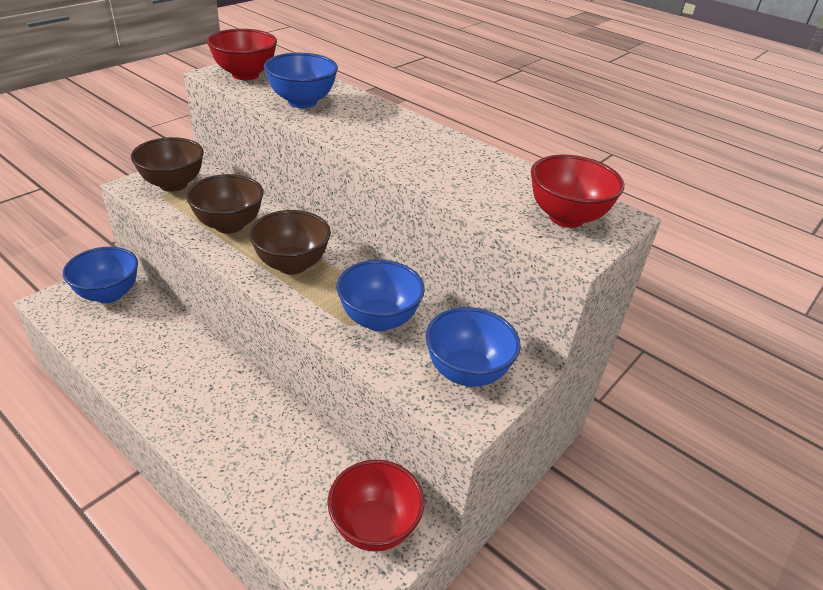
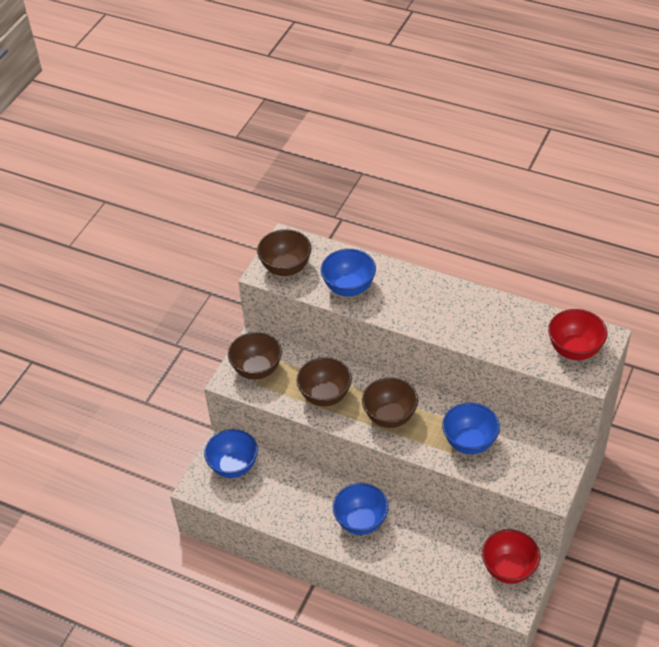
camera: 10 degrees left, 10 degrees up
red bowl [207,29,277,80] -> brown bowl [257,229,312,276]
blue bowl [425,307,521,387] -> blue bowl moved to [333,483,389,535]

